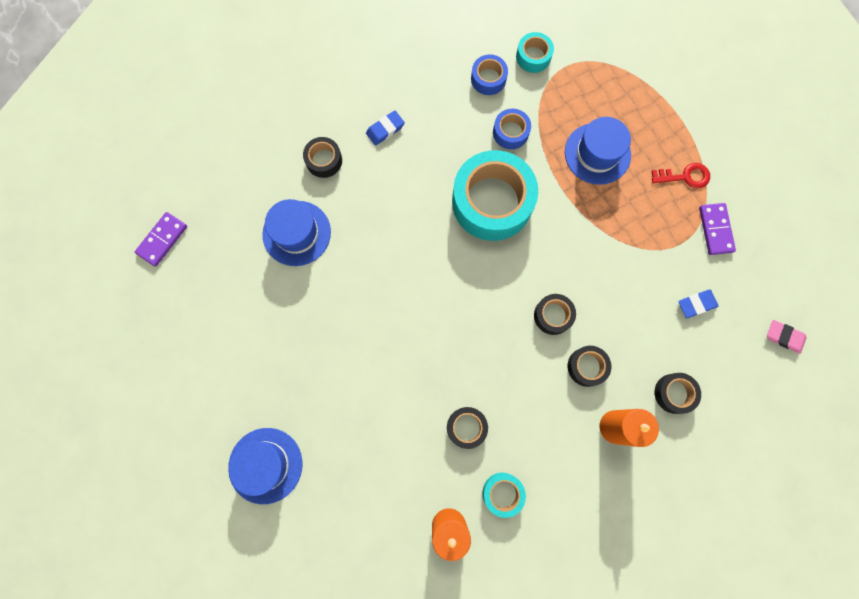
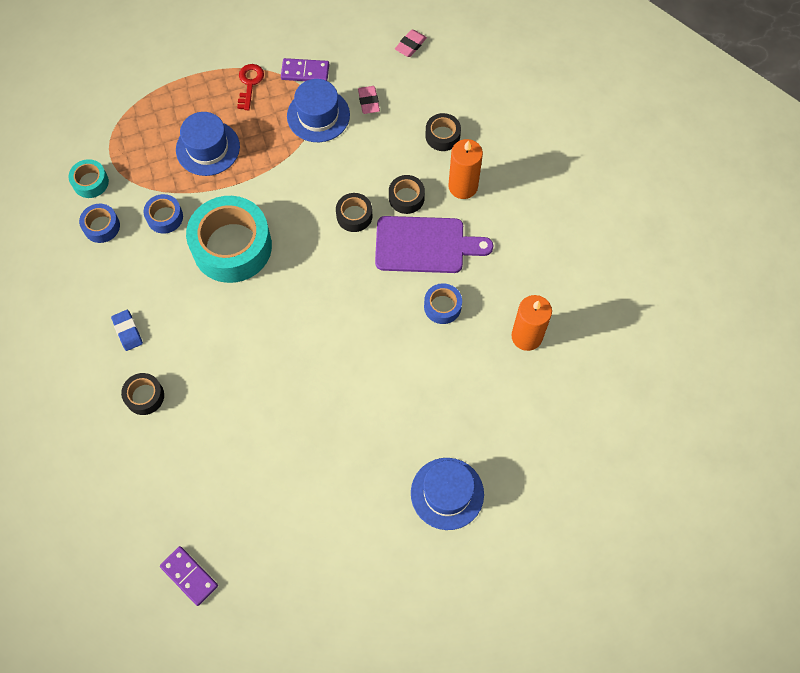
camera: 80 degrees left, 10 degrees down
blue hat [262,199,331,266] -> blue hat moved to [287,79,350,142]
black tape [447,407,488,449] -> blue tape [424,283,462,324]
turquoise tape [482,473,526,518] -> none
blue eraser [679,290,718,318] -> pink eraser [358,86,380,114]
none -> purple cutting board [375,216,493,273]

